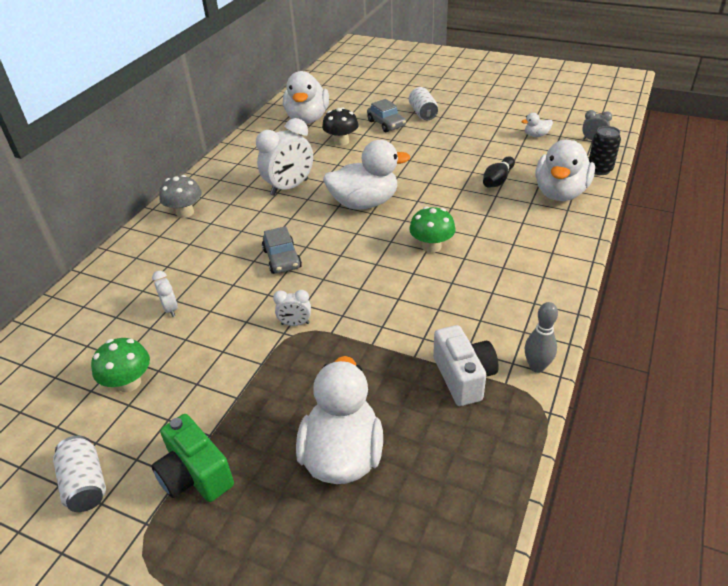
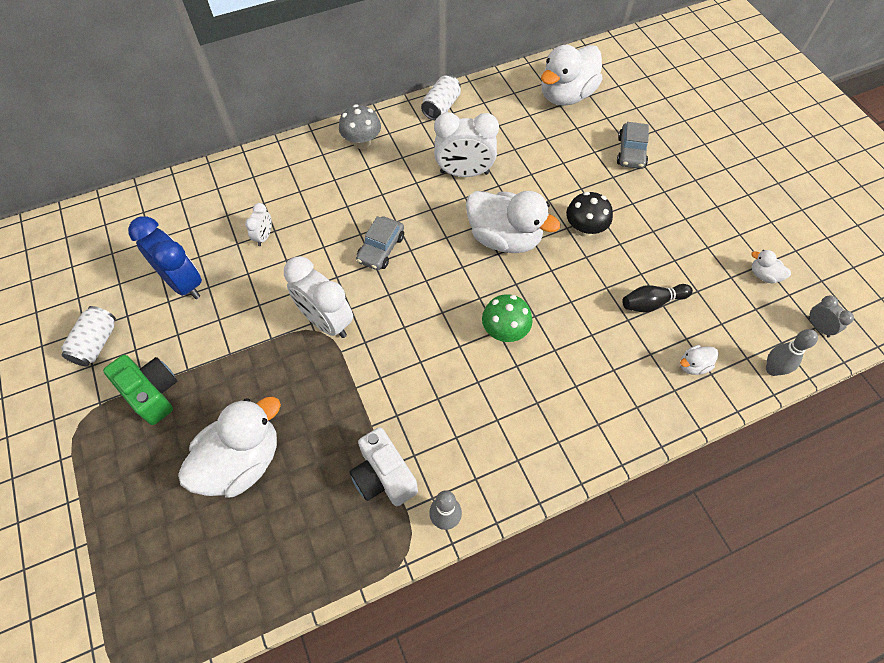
camera: 40 degrees right, 20 degrees up
green mushroom [91,338,150,392] -> blue clock [128,216,202,299]
green camera [151,414,234,502] -> green camera turned 135 degrees clockwise [103,355,177,425]
white clock [273,290,311,326] -> white clock [284,256,353,338], size x2.04
black mushroom [322,107,359,146] -> black mushroom moved to [566,192,613,237]
white can [409,87,438,120] -> white can moved to [421,75,461,120]
white camera [433,325,499,406] -> white camera turned 120 degrees clockwise [349,427,418,506]
white duck [535,140,595,201] -> white duck [680,345,719,375], size x0.43
black can [589,126,621,175] -> grey bowling pin [766,329,818,376]

